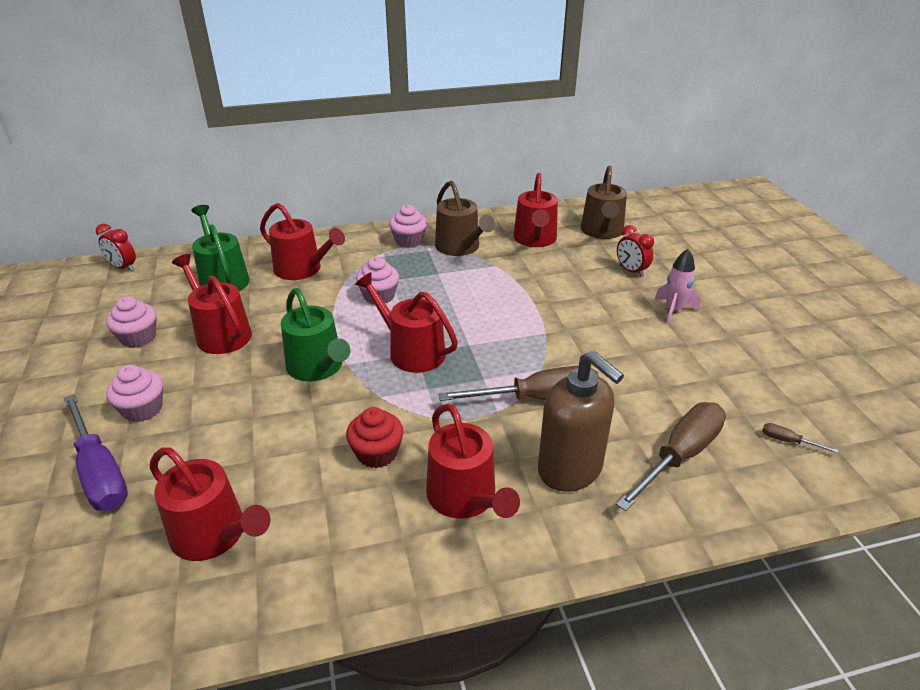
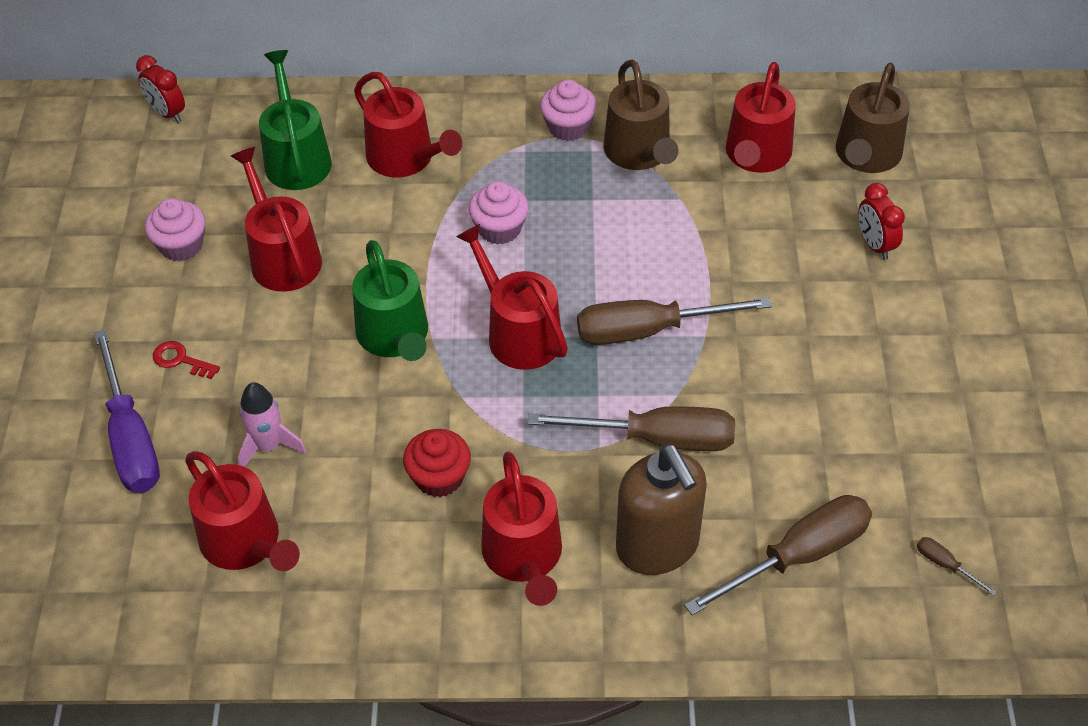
camera: 15 degrees right, 15 degrees up
pink cupcake [106,365,163,422] -> red key [153,341,220,379]
pink rocket [655,249,700,324] -> pink rocket moved to [238,382,306,467]
none -> brown screwdriver [577,297,772,345]

